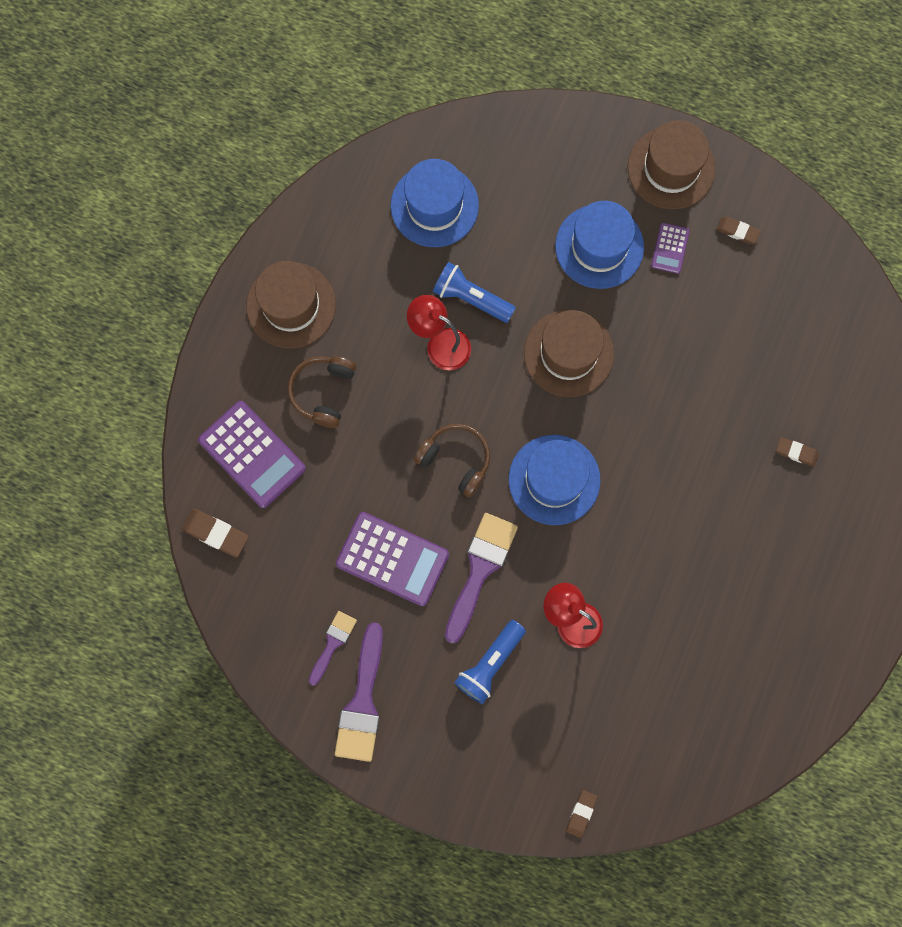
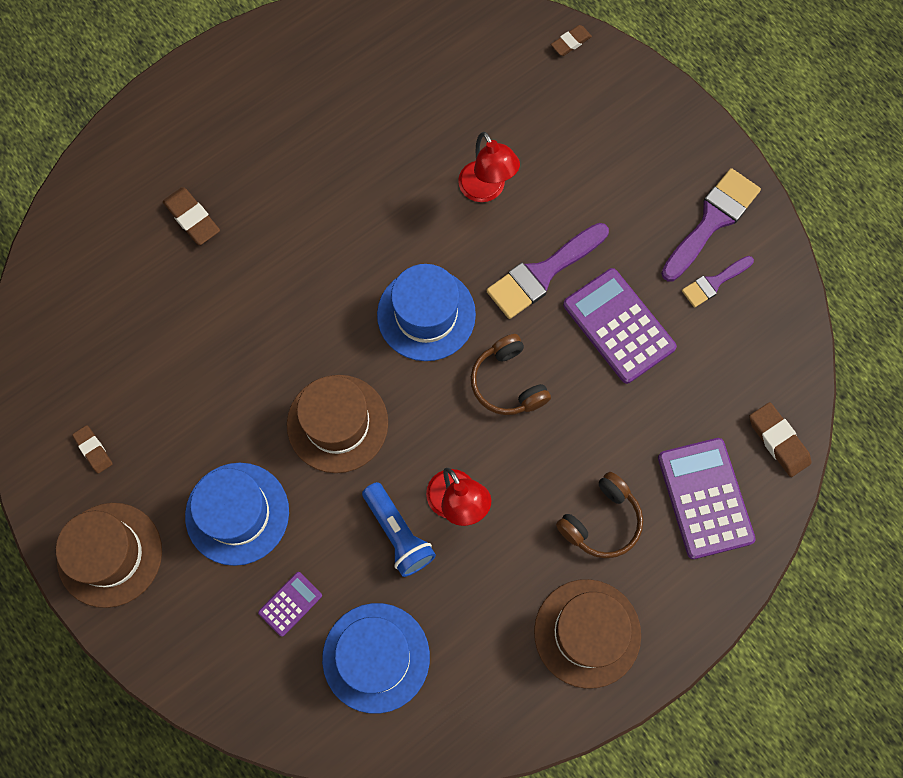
camera: 150 degrees left, 5 degrees down
blue flashlight [454,620,526,704] -> none
purple calculator [651,223,690,274] -> purple calculator moved to [258,572,322,637]
brown eraser [776,437,819,467] -> brown eraser [163,187,220,245], size x1.54

